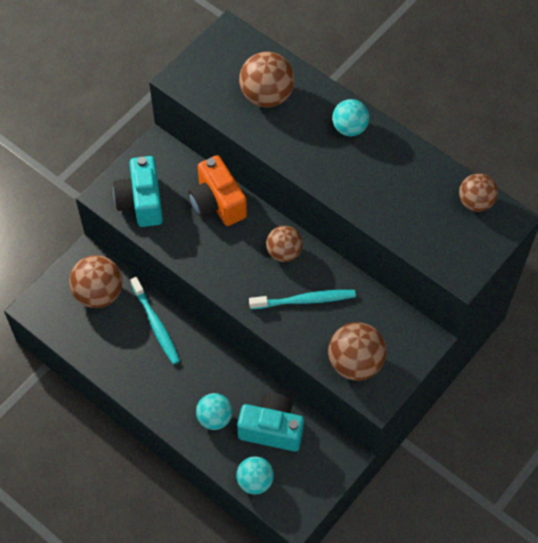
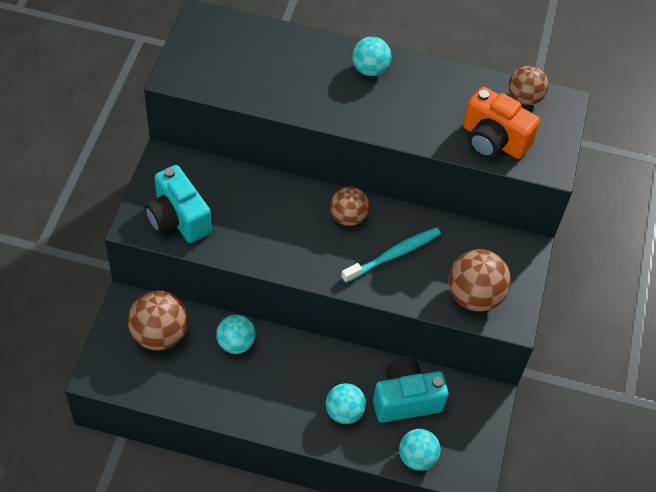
camera: 30 degrees left, 5 degrees down
turquoise toothbrush [130,277,180,365] -> turquoise ball [216,315,256,354]
orange camera [188,155,247,226] -> orange camera moved to [463,87,540,159]
brown ball [239,52,295,108] -> none

